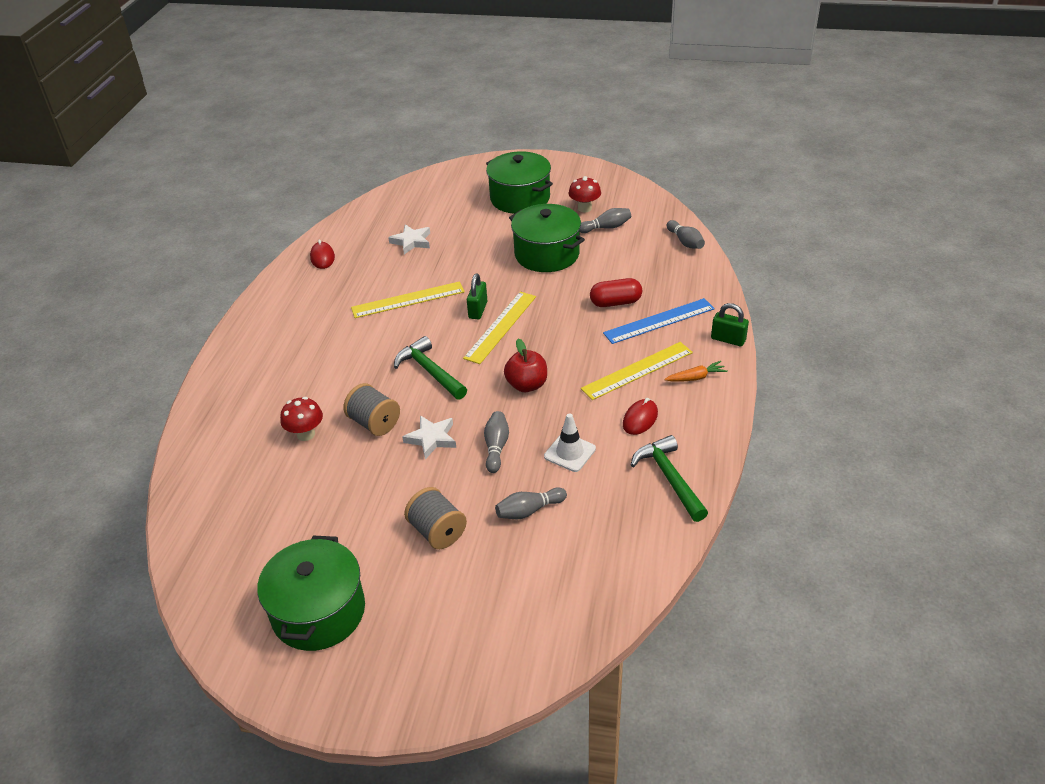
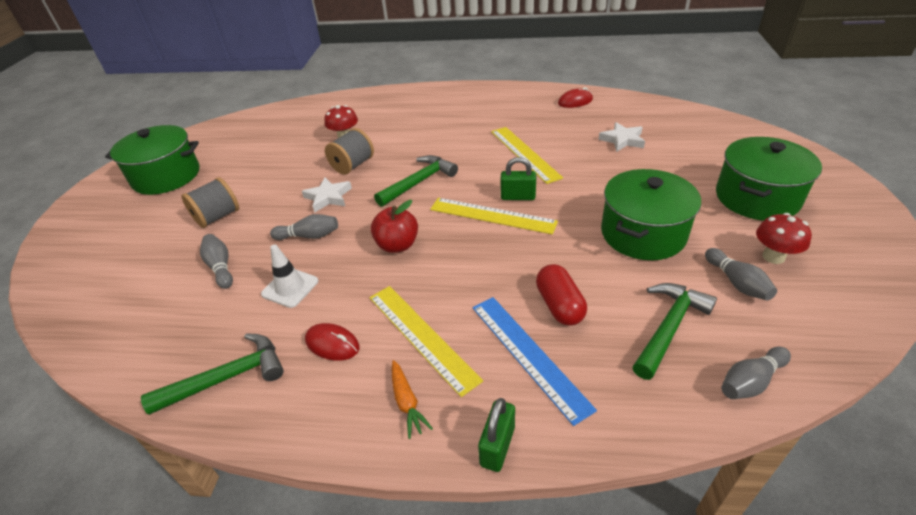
camera: 85 degrees right, 0 degrees up
none -> green hammer [632,283,717,380]

